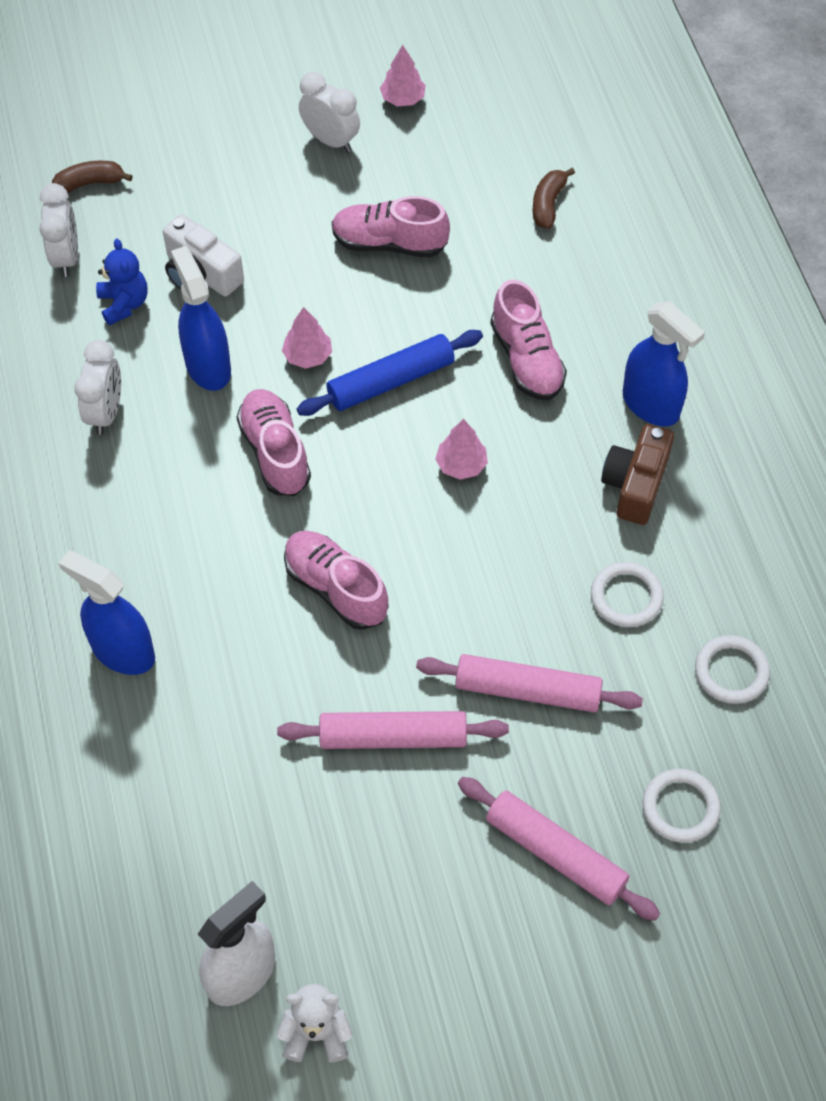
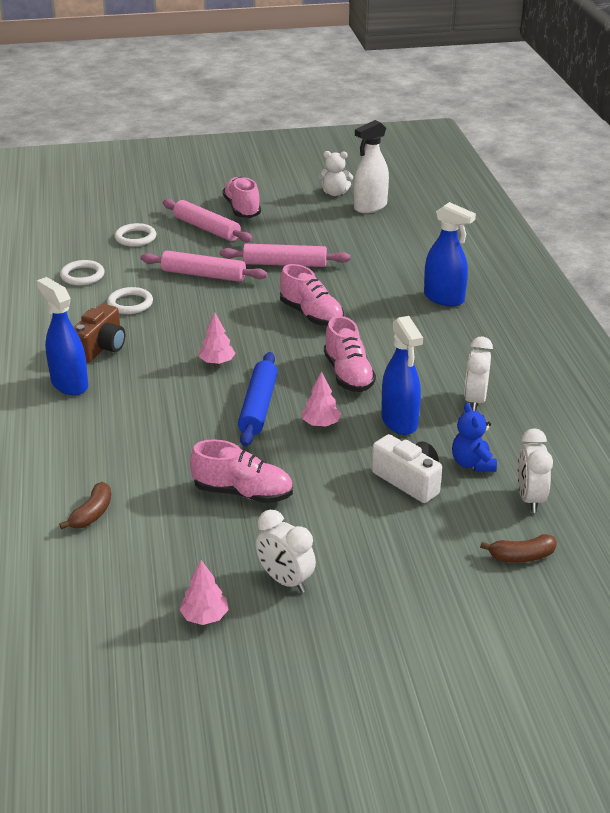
camera: 175 degrees left, 25 degrees down
blue rolling pin [296,330,483,416] -> blue rolling pin turned 60 degrees counterclockwise [238,352,278,447]
pink shoe [490,280,567,400] -> pink shoe moved to [222,177,261,218]

